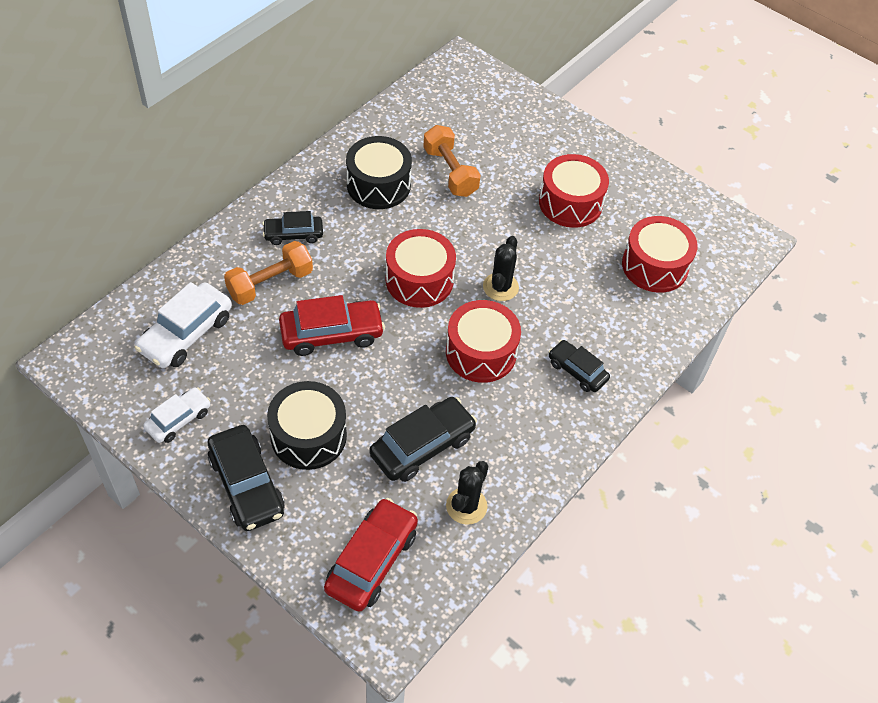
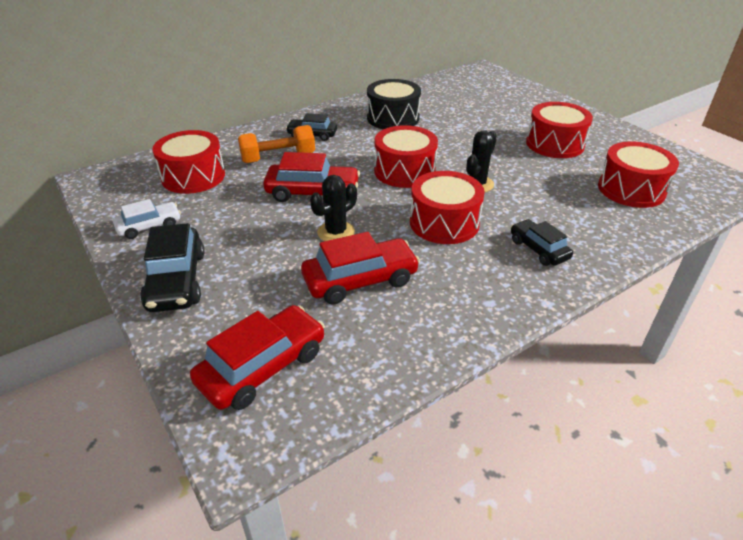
camera: 20 degrees right, 15 degrees down
white car [135,282,232,368] -> red drum [152,130,225,194]
black drum [267,381,347,470] -> none
black car [369,397,477,482] -> red car [301,232,420,305]
orange dumbbell [423,125,481,197] -> none
black cactus [446,461,488,525] -> black cactus moved to [310,175,357,241]

